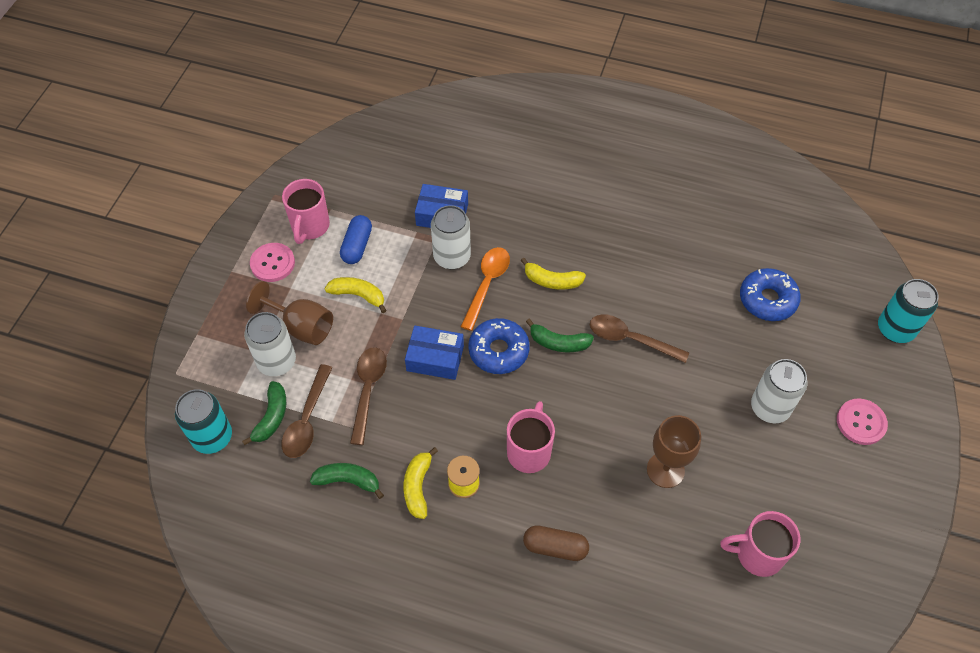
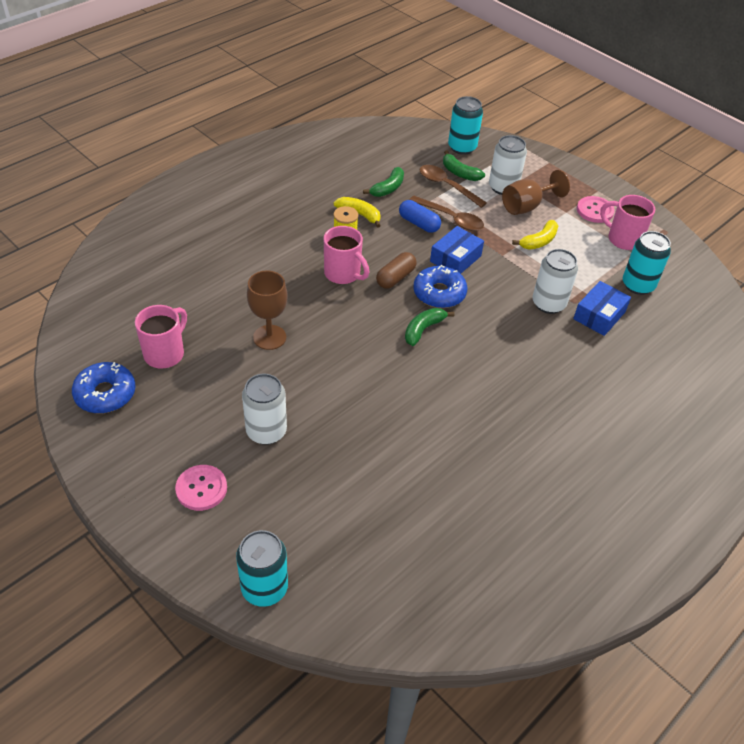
camera: 115 degrees right, 10 degrees down
blue capsule [340,215,372,264] -> blue capsule moved to [399,200,441,233]
orange spoon [461,247,510,331] -> none
yellow banana [520,258,586,289] -> none
brown capsule [523,525,589,561] -> brown capsule moved to [376,252,417,289]
brown spoon [590,314,689,363] -> none
blue donut [740,268,801,321] -> blue donut moved to [72,362,136,413]
none -> turquoise can [623,231,671,295]

